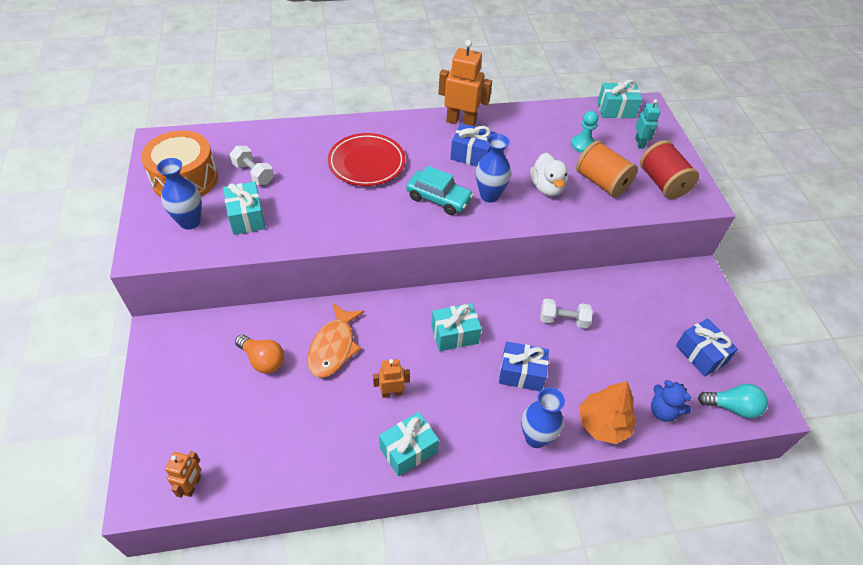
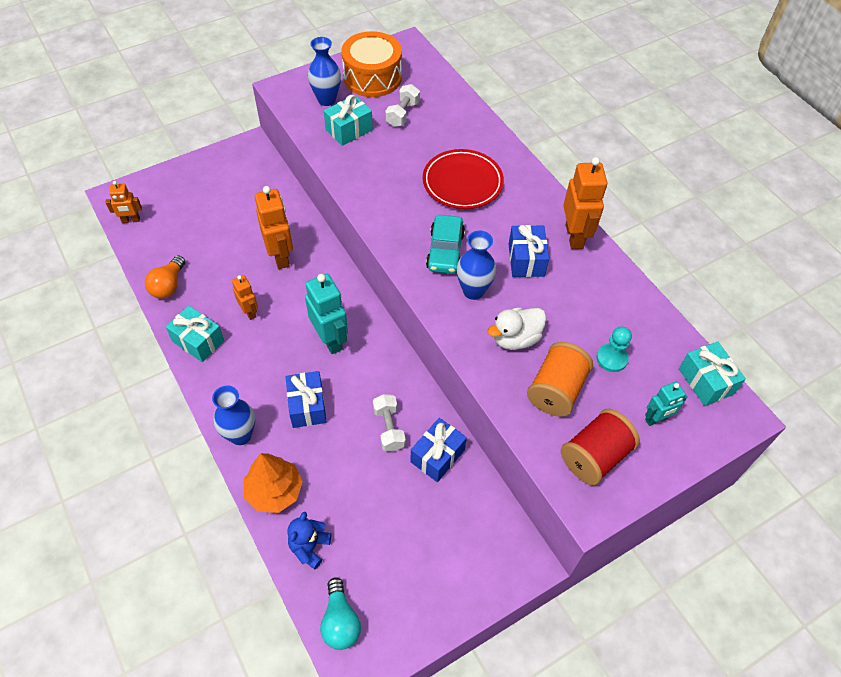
camera: 70 degrees right, 5 degrees up
orange light bulb [235,335,284,374] -> orange light bulb moved to [145,255,185,299]
orange fish [307,303,365,377] -> orange robot [255,186,293,269]
turquoise gift [431,303,482,351] -> turquoise robot [305,274,348,354]
blue gift [676,318,738,377] -> blue gift moved to [410,418,467,482]

